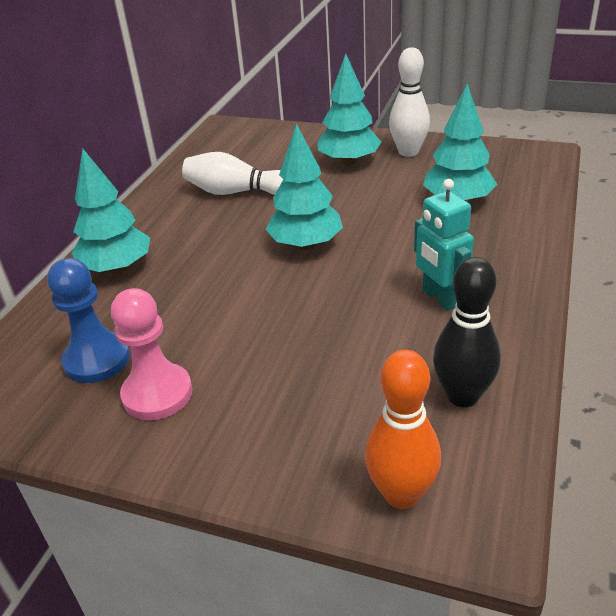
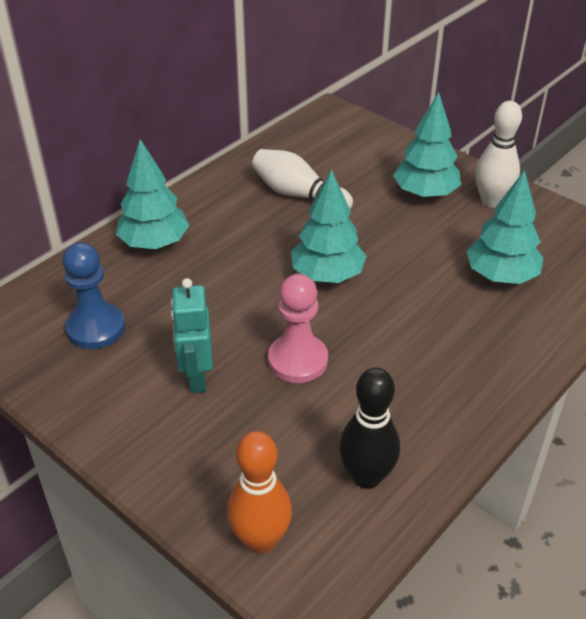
camera: 20 degrees right, 5 degrees up
pink pawn [111,288,192,420] -> pink pawn moved to [268,274,328,383]
turquoise robot [414,179,474,311] -> turquoise robot moved to [171,278,213,393]

